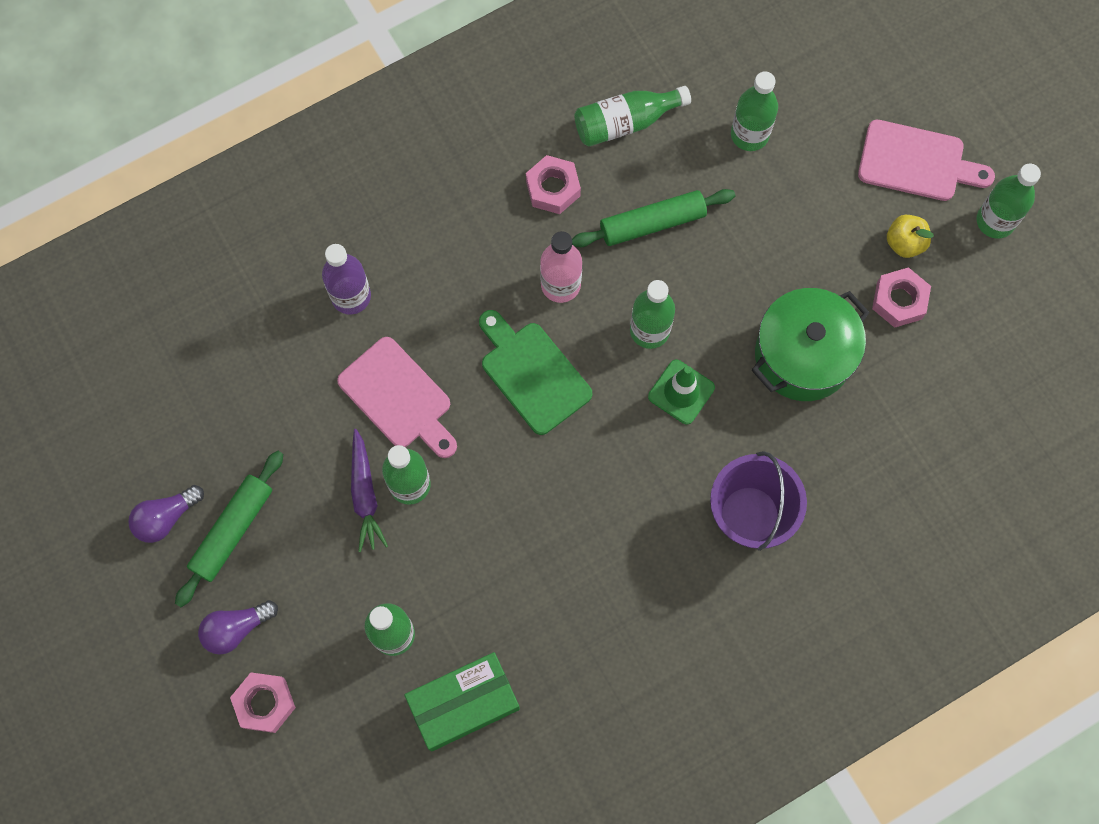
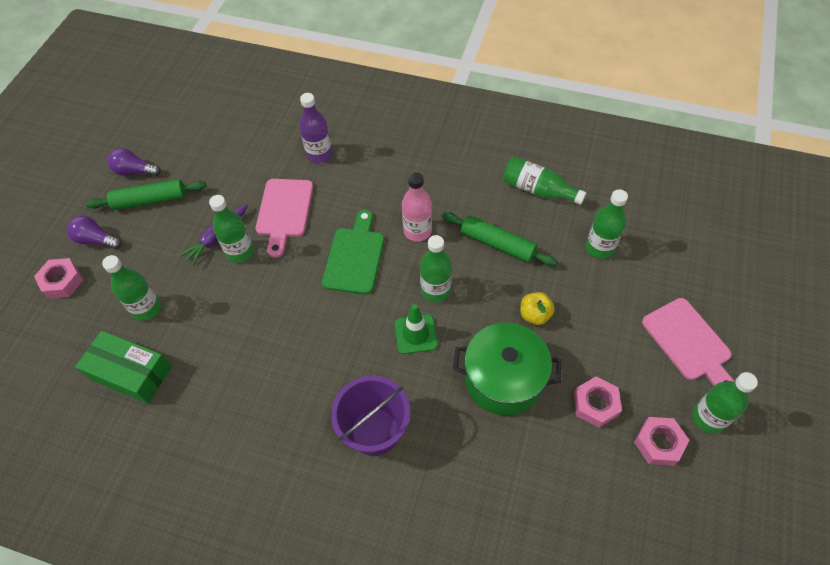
camera: 50 degrees right, 15 degrees down
pink nut [526,155,581,214] -> pink nut moved to [634,417,689,466]
yellow apple [887,215,934,258] -> yellow apple moved to [520,292,555,325]

